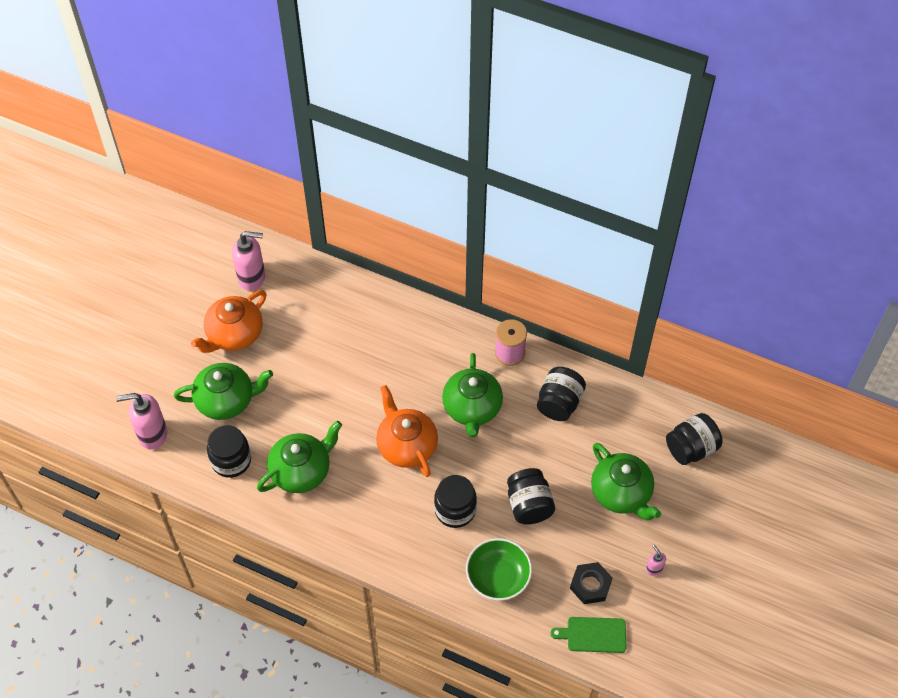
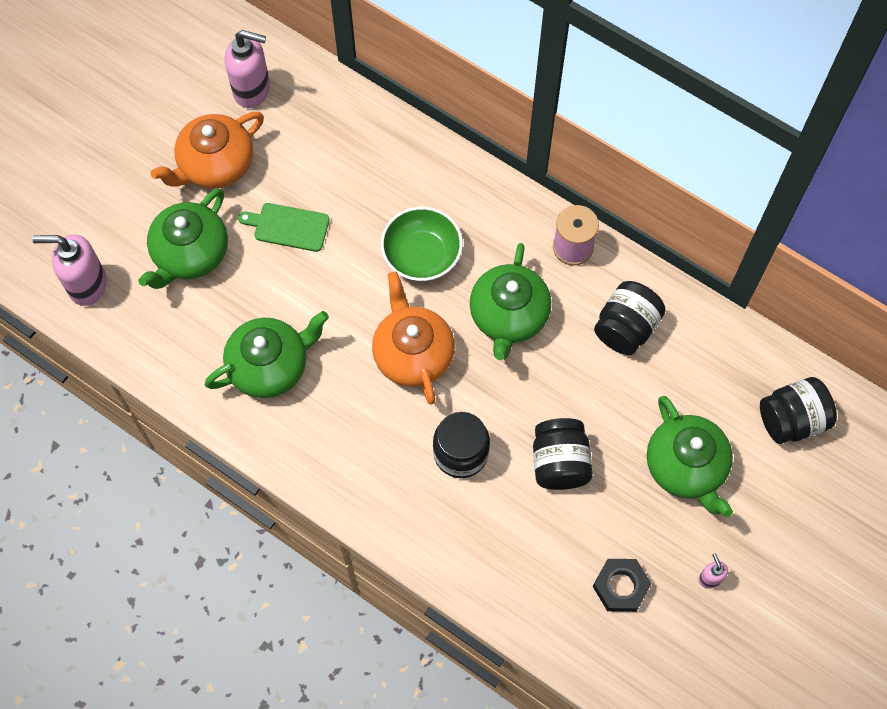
camera: 10 degrees right, 10 degrees up
green teapot [174,363,273,420] -> green teapot turned 120 degrees clockwise [138,188,228,289]
black jar [207,425,251,478] -> none
green bowl [466,538,532,601] -> green bowl moved to [381,207,463,281]
green cutting board [550,617,626,653] -> green cutting board moved to [238,203,329,252]

